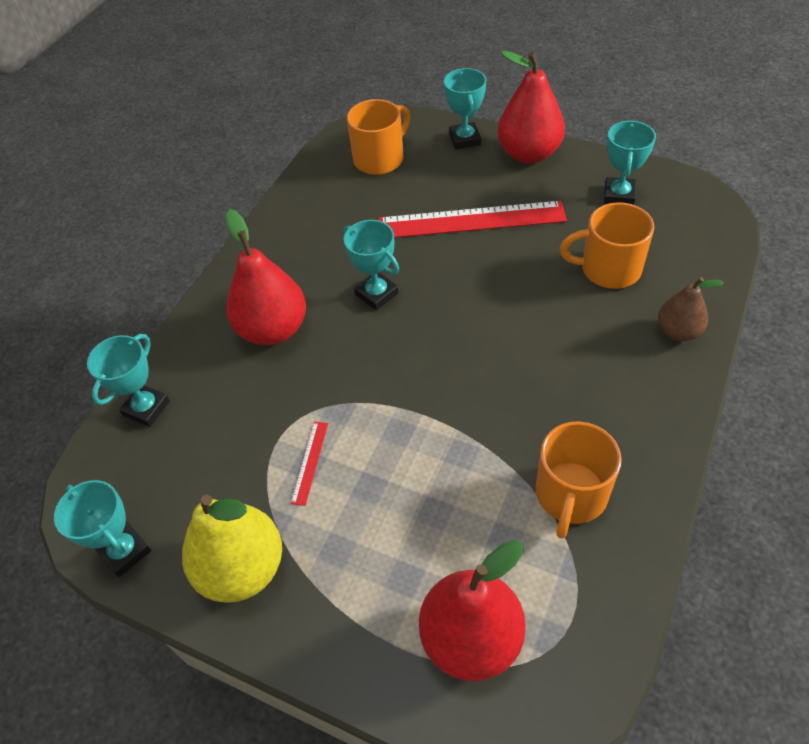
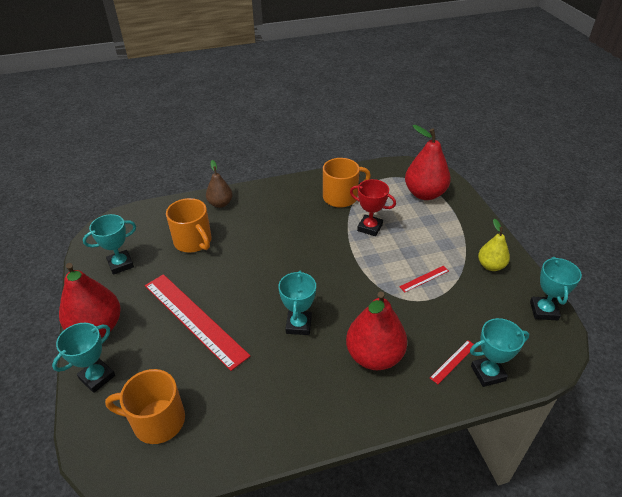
camera: 135 degrees left, 10 degrees down
yellow pear [182,494,282,602] -> yellow pear [478,219,510,271], size x0.59
none -> red trophy [350,179,396,236]
none -> red ruler [430,340,474,384]

